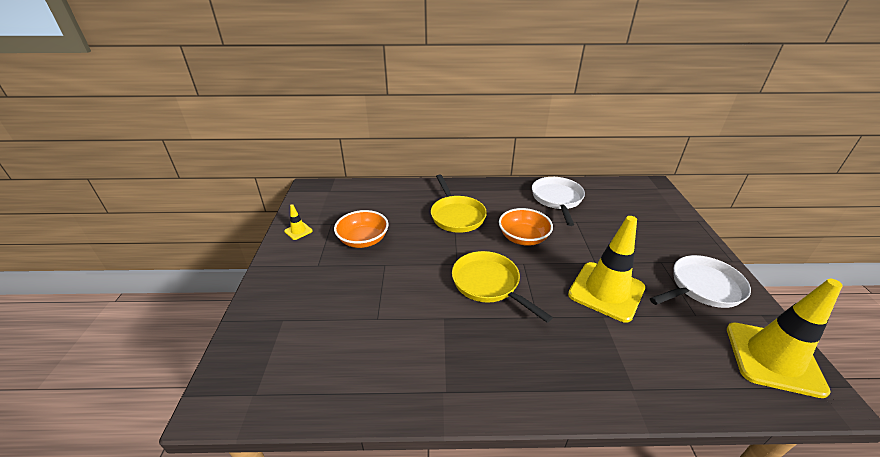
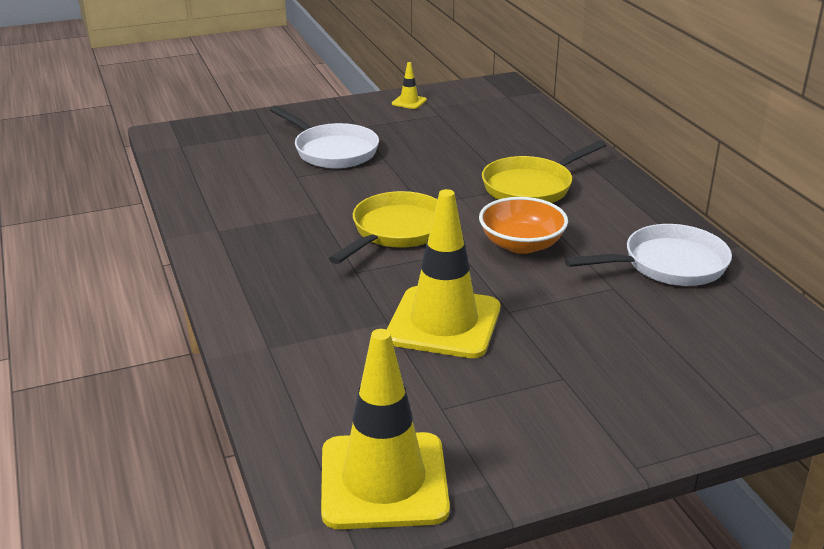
camera: 70 degrees right, 5 degrees down
orange bowl [334,210,389,248] -> none
white pan [650,255,751,308] -> white pan moved to [269,106,379,168]

